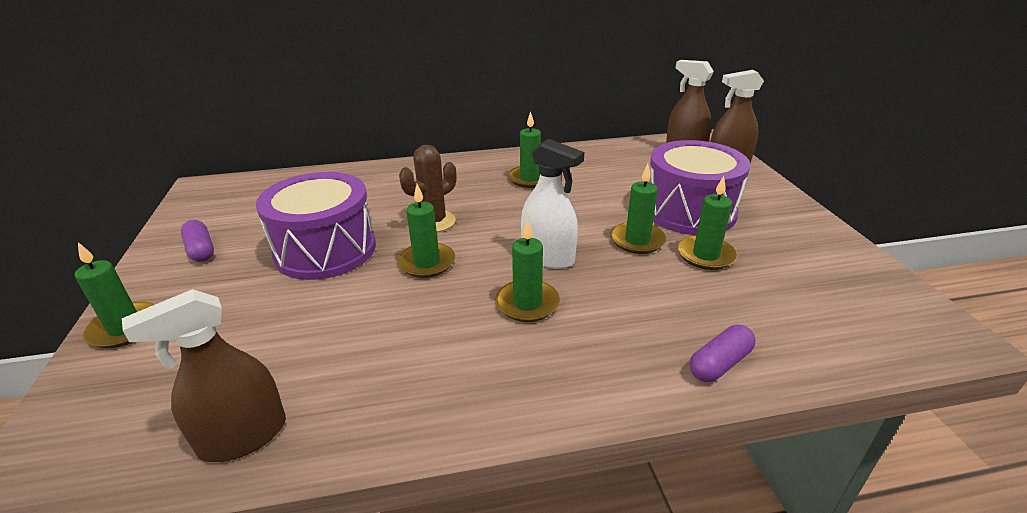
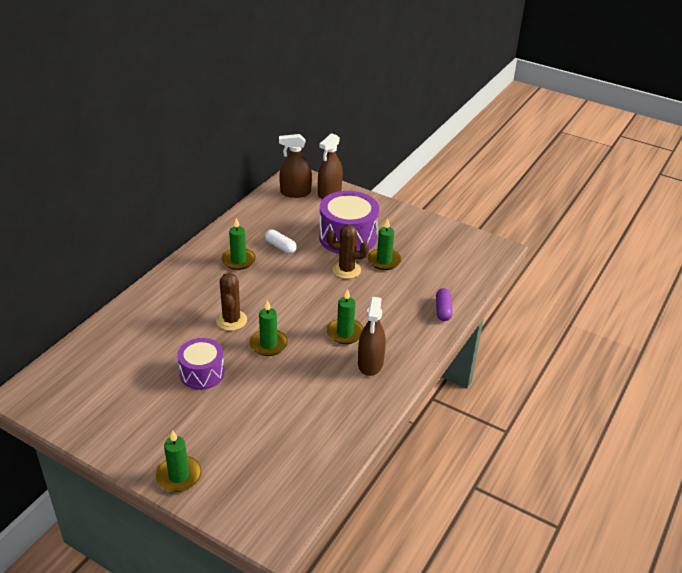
camera: 50 degrees left, 5 degrees up
brown spray bottle [122,289,286,462] -> brown spray bottle moved to [358,297,386,376]
purple capsule [181,220,214,262] -> none
purple drum [256,172,376,280] -> purple drum [177,338,225,390], size x0.62
white spray bottle [521,139,584,269] -> none
green candle [610,164,666,254] -> brown cactus [327,225,369,279]
none -> white capsule [265,230,297,254]

